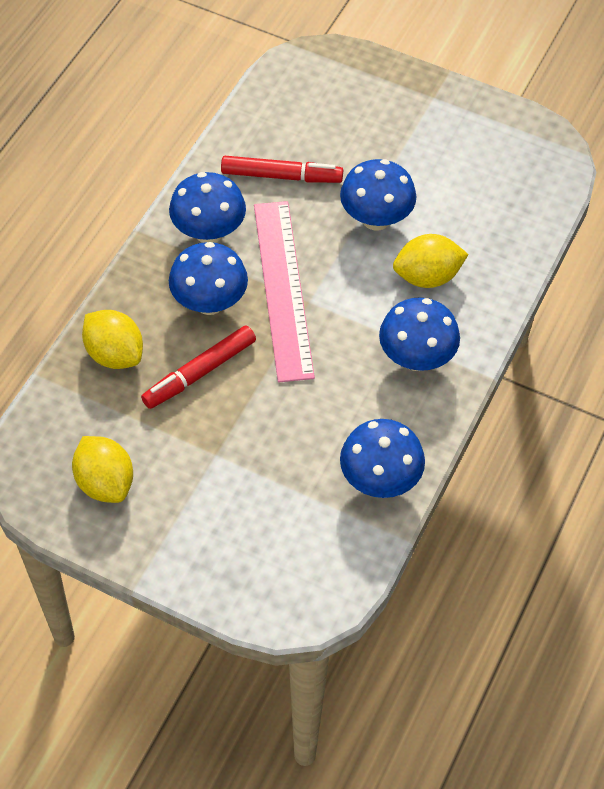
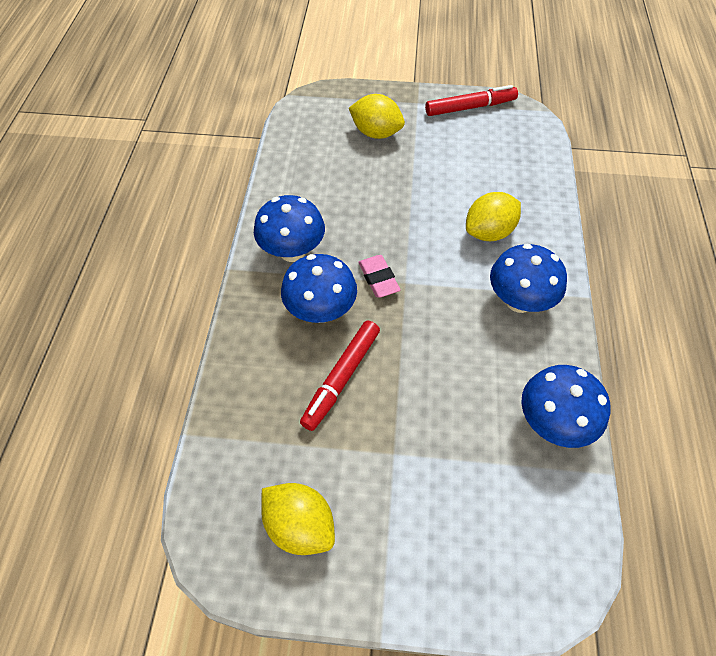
camera: 20 degrees left, 0 degrees up
yellow lemon [82,310,143,369] -> yellow lemon moved to [349,94,405,139]
red marker [221,156,343,183] -> red marker moved to [425,85,518,116]
pink ruler [254,201,315,382] -> pink eraser [358,255,401,298]
blue mushroom [340,159,416,231] -> none

